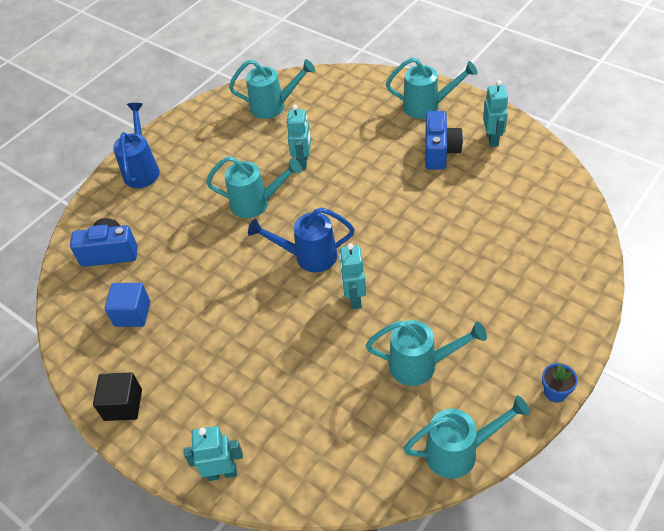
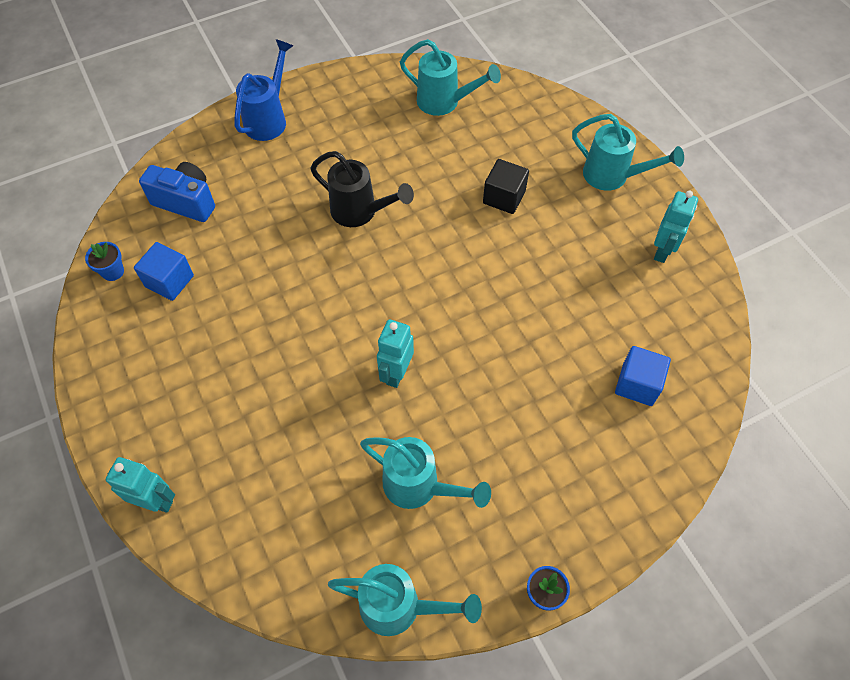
camera: 20 degrees right, 10 degrees up
black cube [93,372,142,421] -> black cube moved to [483,159,529,214]
turquoise watering can [206,156,302,218] -> black watering can [310,151,414,227]
blue watering can [248,207,355,272] -> none
turquoise robot [287,105,311,169] -> none
blue camera [425,111,463,170] -> none
none -> blue flower pot [85,242,124,281]
none -> blue cube [615,346,671,406]

